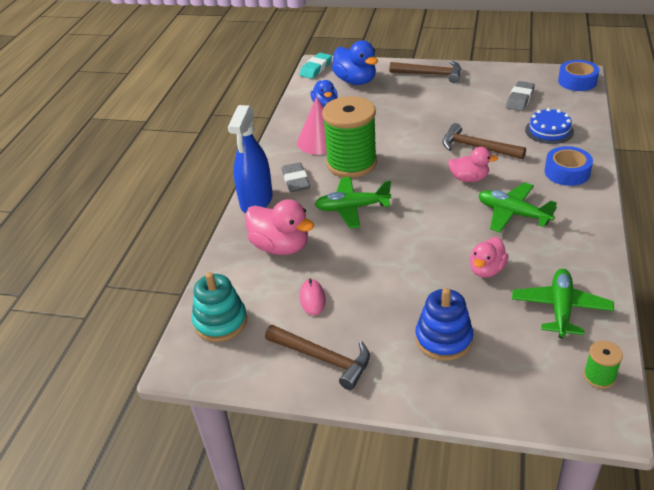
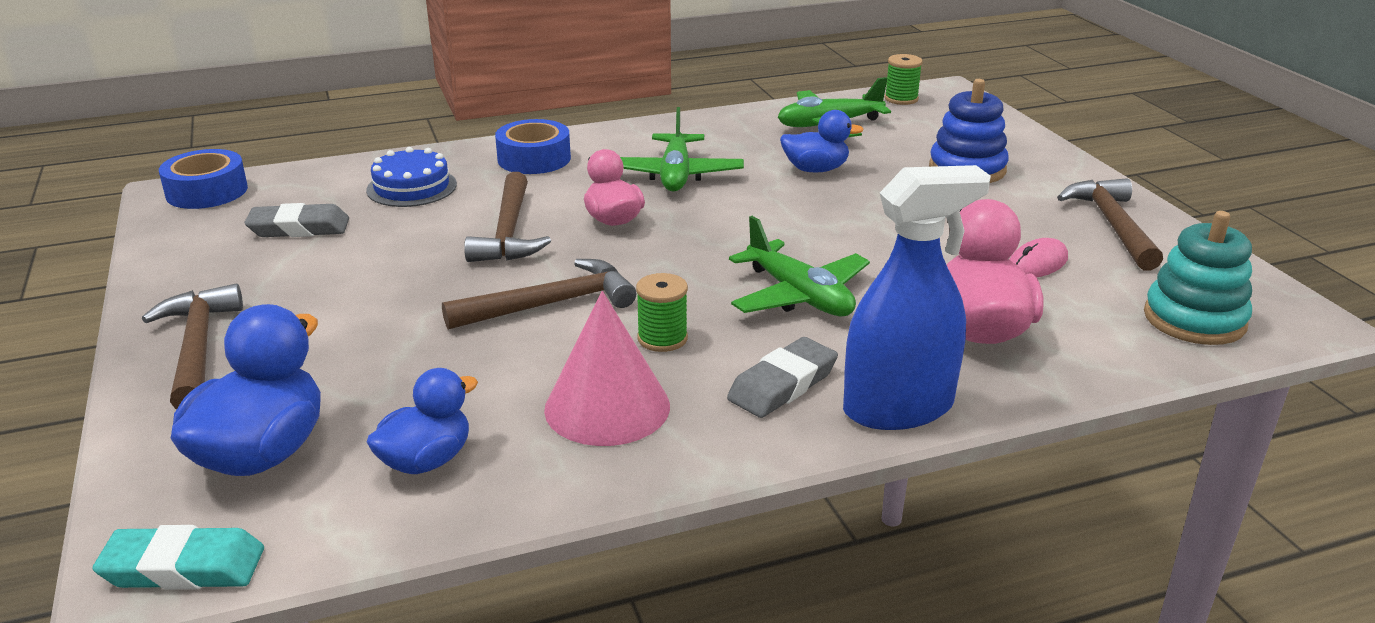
camera: 125 degrees left, 10 degrees down
green spool [322,96,377,178] -> green spool [636,273,688,352], size x0.43
pink duck [470,237,508,278] -> blue duck [780,110,864,172]
none -> brown hammer [442,259,636,330]

